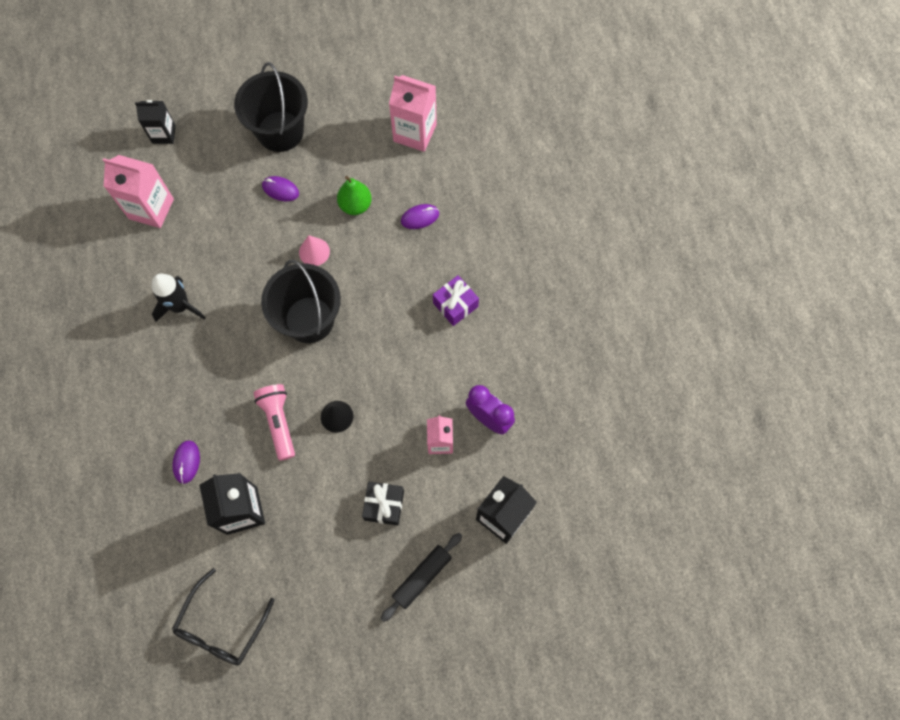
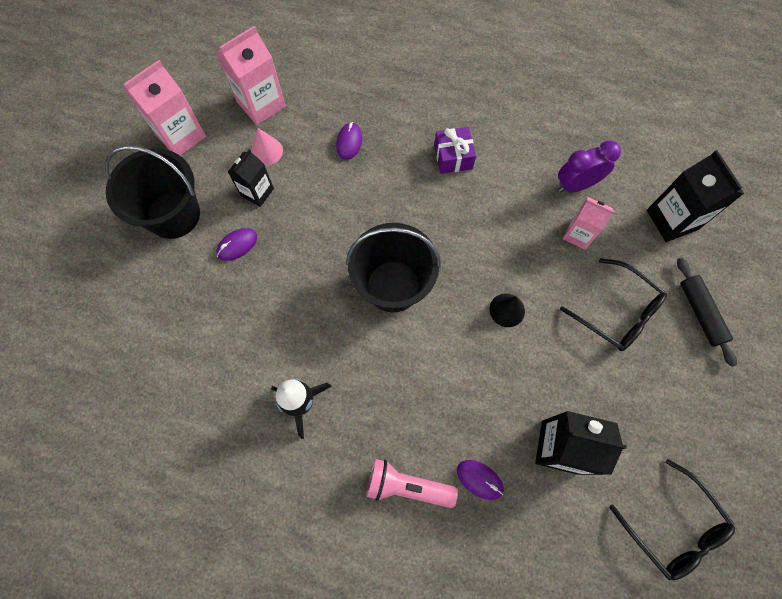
camera: 60 degrees left, 0 degrees up
pink carton [103,155,174,228] -> pink carton moved to [124,60,206,155]
black carton [135,100,176,144] -> black carton moved to [228,149,274,207]
pink flashlight [254,384,295,461] -> pink flashlight moved to [366,459,458,508]
pink cone [299,235,330,266] -> pink cone moved to [251,128,283,165]
green pear [337,176,372,215] -> none
black gift [362,482,404,526] -> black glasses [560,258,667,351]

